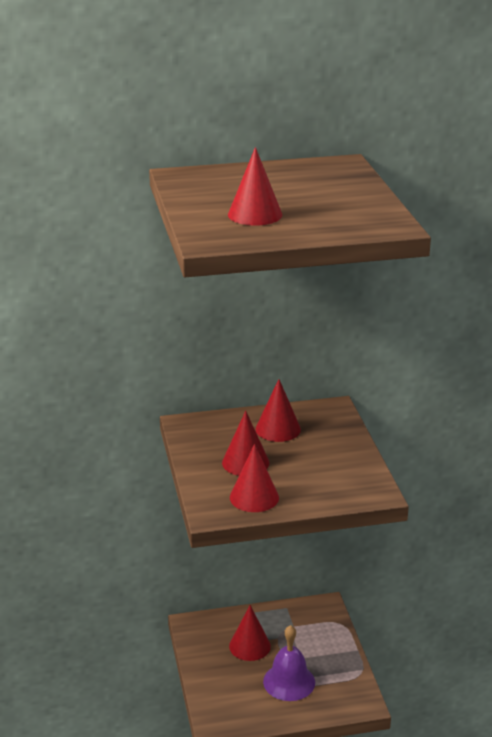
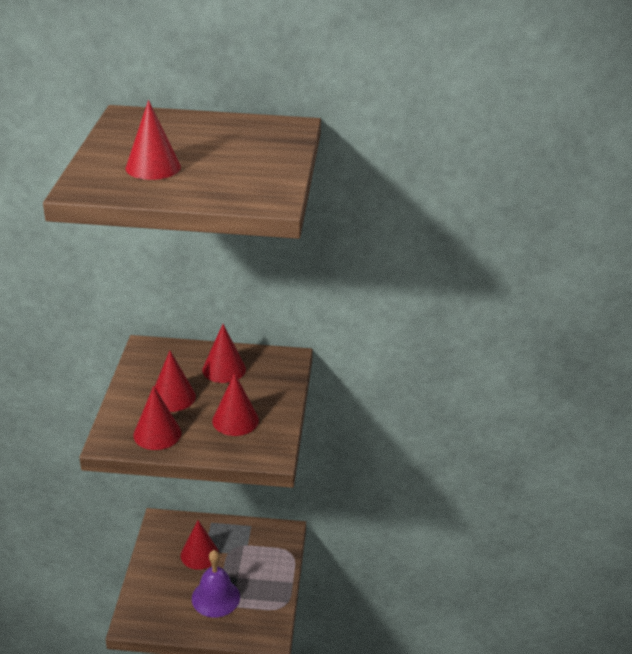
camera: 15 degrees right, 5 degrees up
none -> red cone [212,373,259,436]

